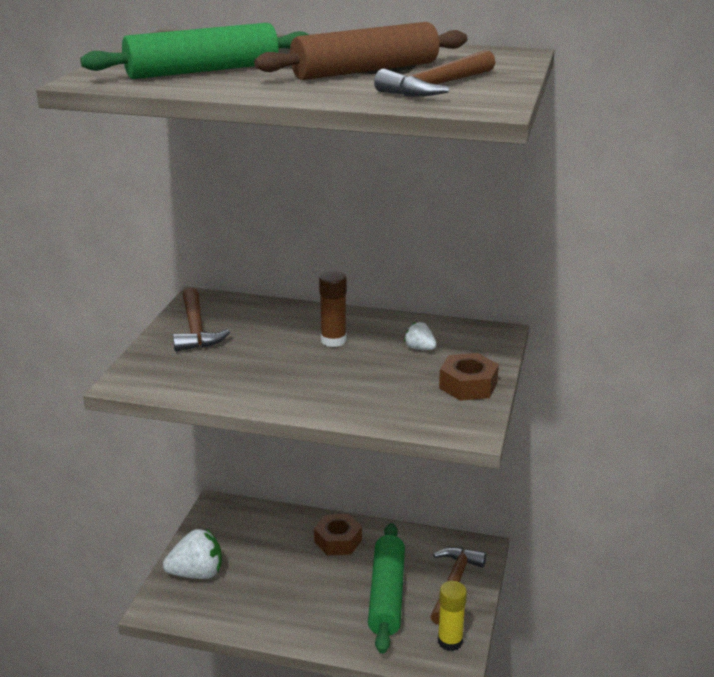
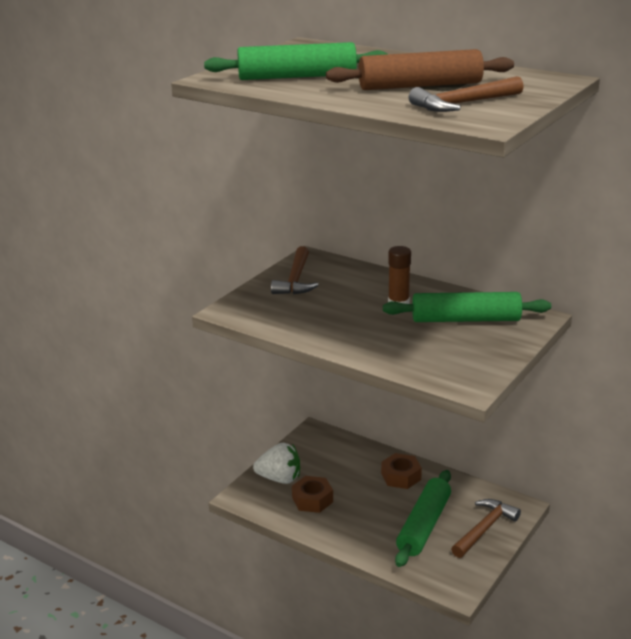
camera: 20 degrees right, 0 degrees up
white strawberry [404,322,437,350] -> green rolling pin [383,292,551,322]
yellow glue stick [438,581,467,651] -> none
brown nut [439,353,499,401] -> brown nut moved to [292,476,333,513]

